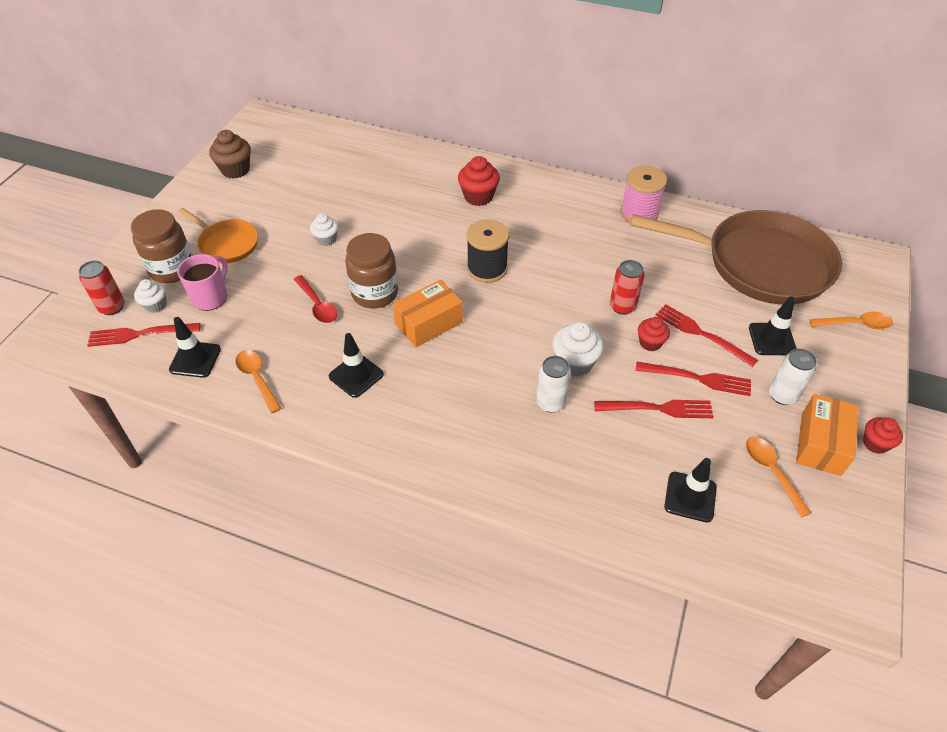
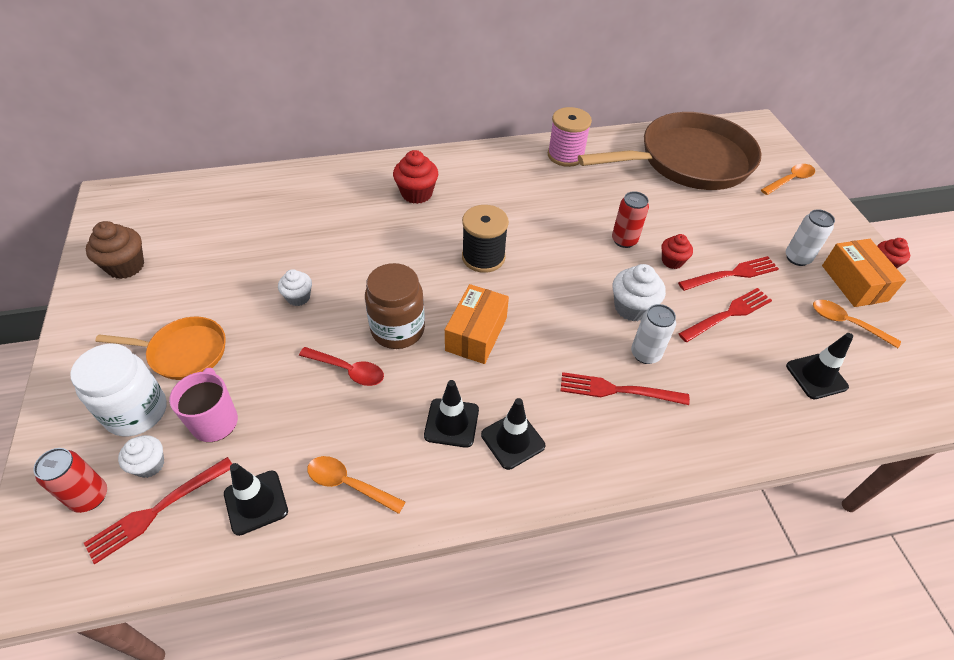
camera: 35 degrees left, 0 degrees up
brown jar [131,209,193,283] -> white jar [70,343,167,436]
red fork [655,304,758,367] -> red fork moved to [561,372,690,405]
black traffic cone [749,296,797,355] -> black traffic cone moved to [481,398,545,470]

